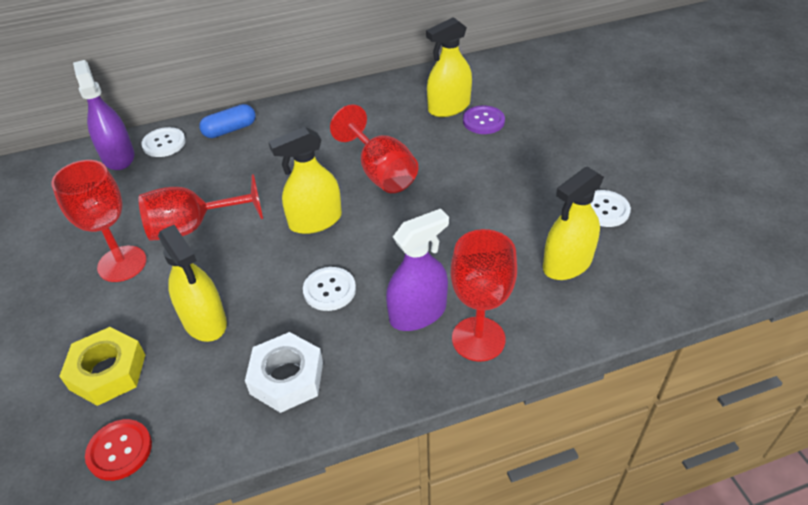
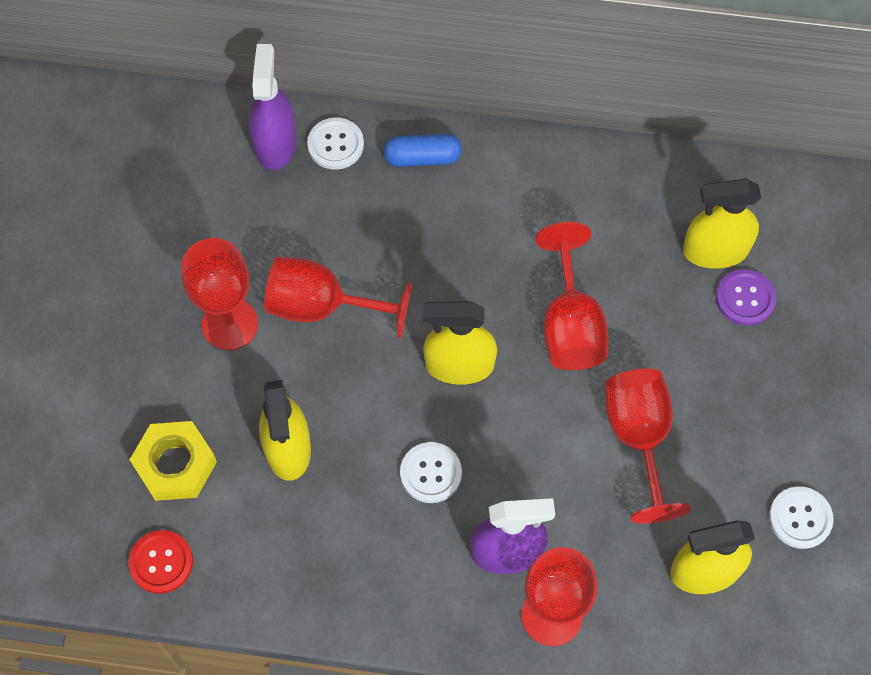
camera: 25 degrees right, 20 degrees up
white nut [245,332,323,413] -> none
none -> red goblet [605,368,691,524]

